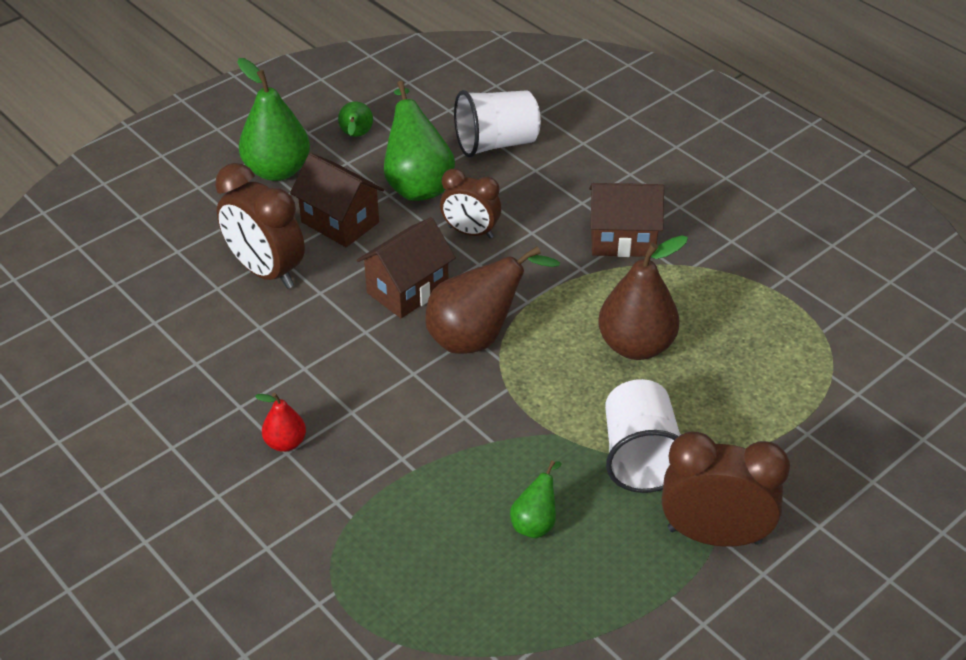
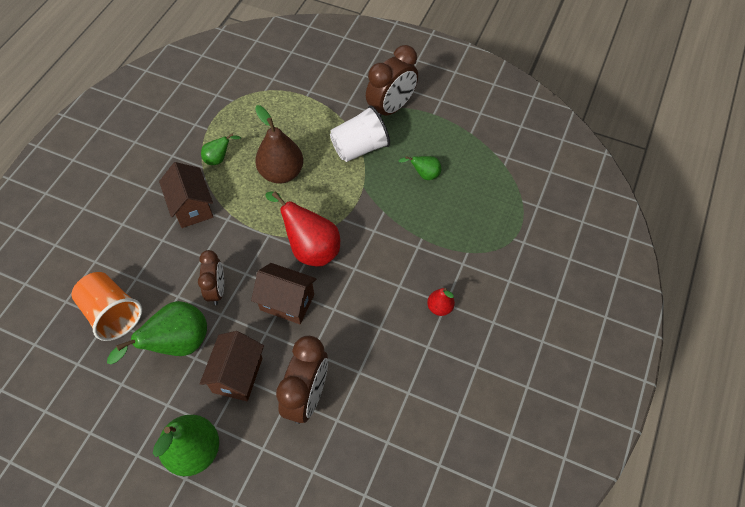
camera: 115 degrees left, 15 degrees up
green pear [338,102,373,137] -> green pear moved to [201,134,241,165]
brown pear [425,246,560,354] -> red pear [265,191,340,267]
white cup [454,90,541,158] -> orange cup [72,272,142,341]
brown clock [662,431,790,547] -> brown clock turned 120 degrees counterclockwise [366,45,418,116]

